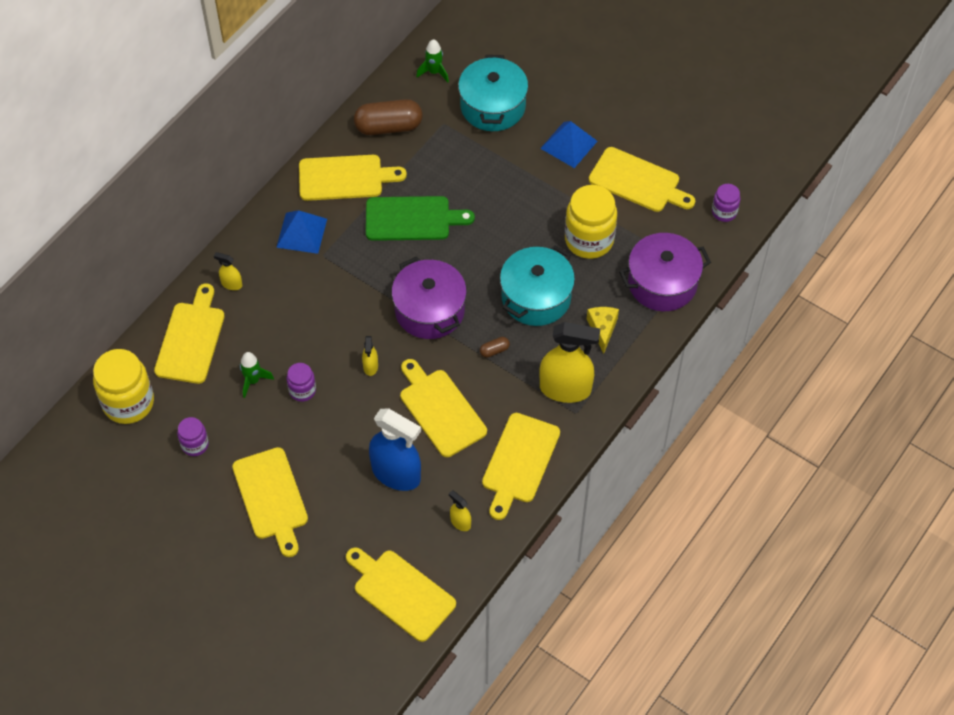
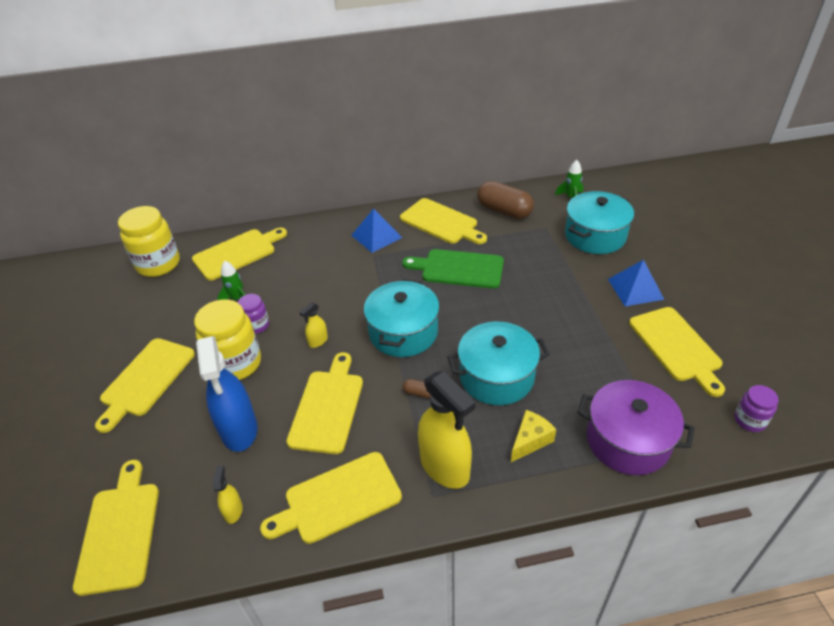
camera: 45 degrees right, 15 degrees down
purple jar [177,417,209,456] -> none
yellow spray bottle [214,252,242,290] -> none
green cutting board [366,196,475,241] -> green cutting board turned 150 degrees clockwise [402,249,504,289]
purple pot [392,257,467,339] -> turquoise pot [364,279,440,357]
yellow jar [565,185,617,259] -> yellow jar moved to [194,299,261,380]

